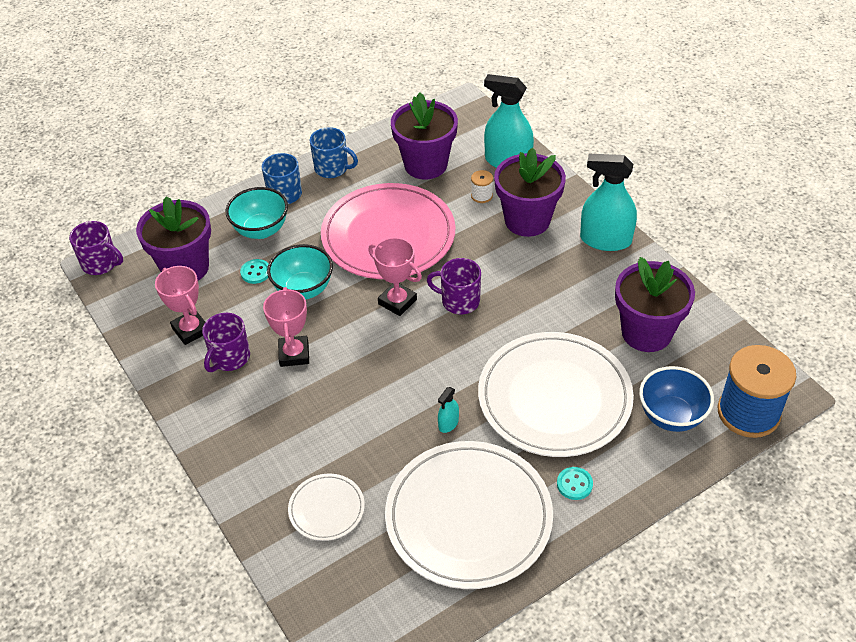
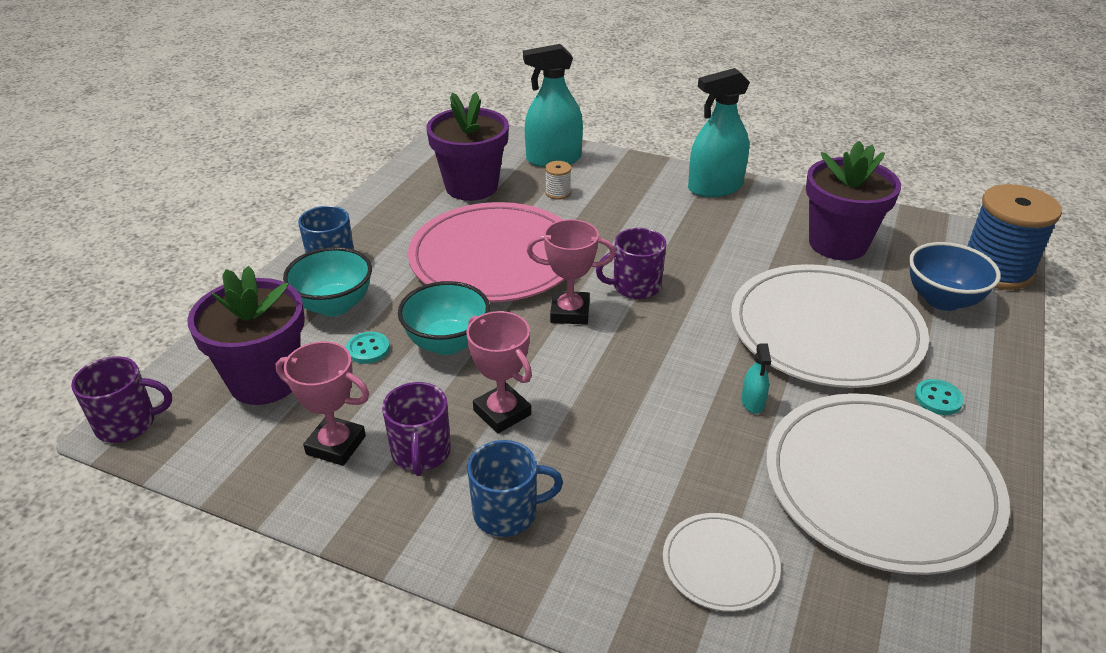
camera: 35 degrees left, 10 degrees down
blue mug [310,127,358,178] -> blue mug moved to [467,440,563,537]
purple flower pot [494,148,566,237] -> none

